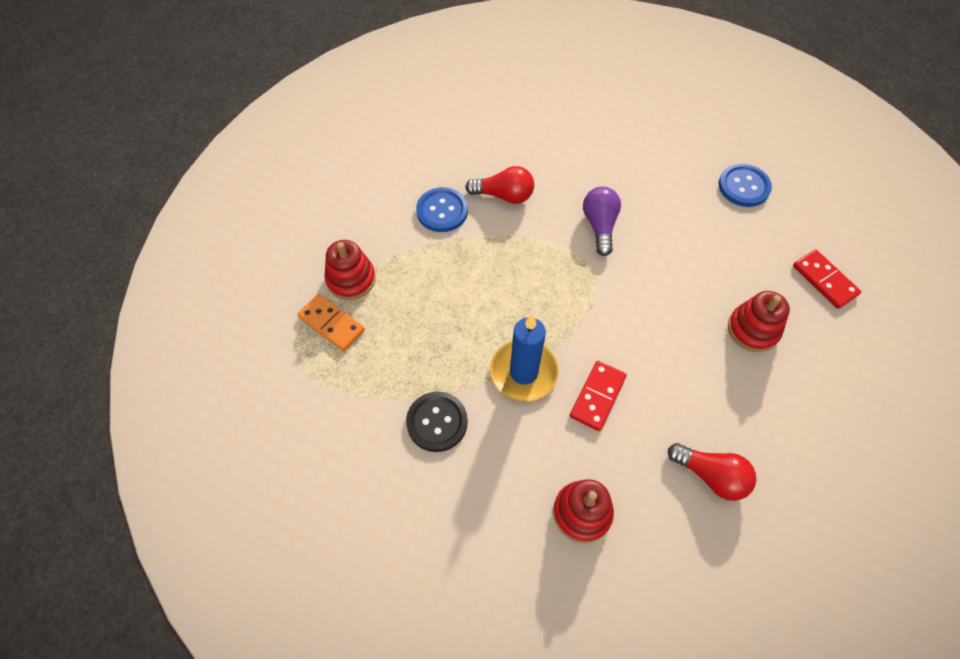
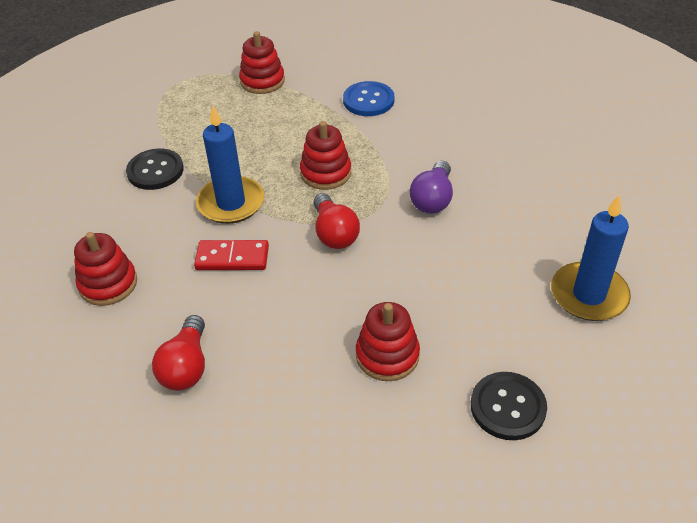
camera: 65 degrees right, 15 degrees down
orange domino [298,294,365,351] -> none
red light bulb [465,166,534,204] -> red light bulb moved to [313,193,360,249]
purple light bulb [583,187,621,256] -> purple light bulb turned 135 degrees clockwise [410,161,453,214]
blue button [719,164,772,207] -> blue candle [551,194,631,321]
red domino [793,249,861,309] -> black button [471,372,547,440]
none -> red stacking toy [300,121,351,190]

